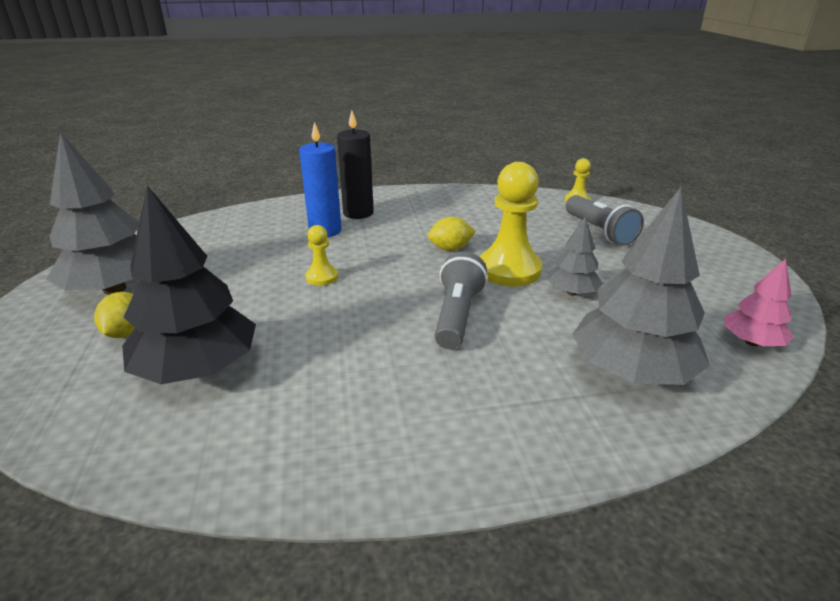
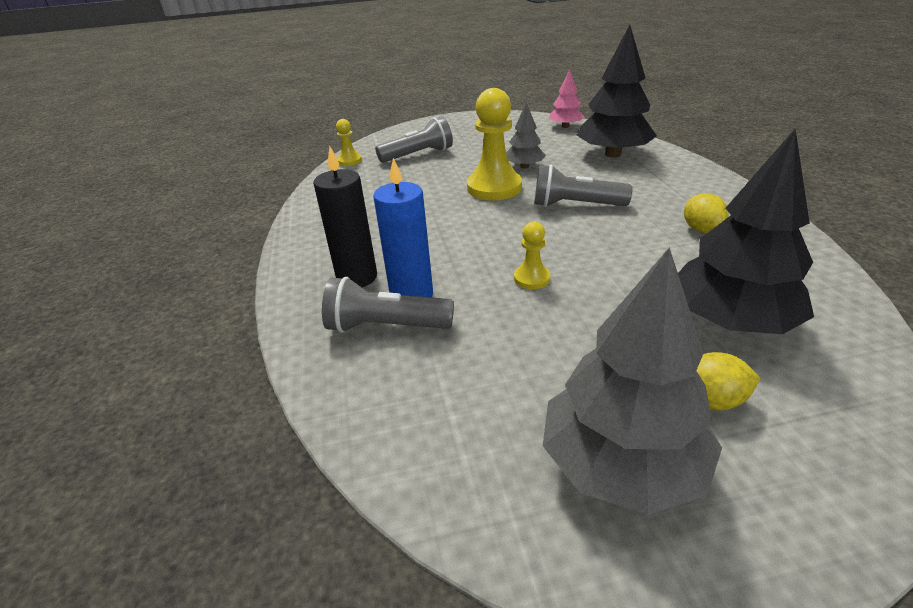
camera: 90 degrees left, 5 degrees up
yellow lemon [428,217,476,251] -> yellow lemon moved to [684,193,729,233]
grey tree [572,187,710,385] -> black tree [577,25,657,158]
none -> grey flashlight [322,277,454,333]

